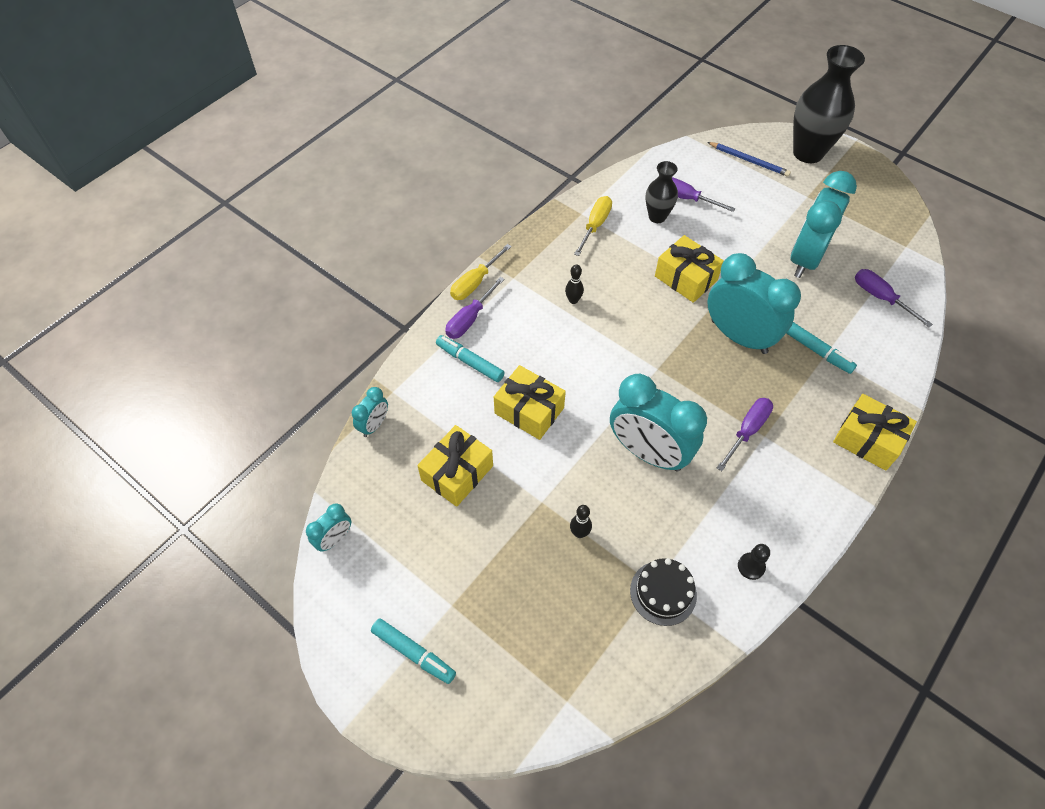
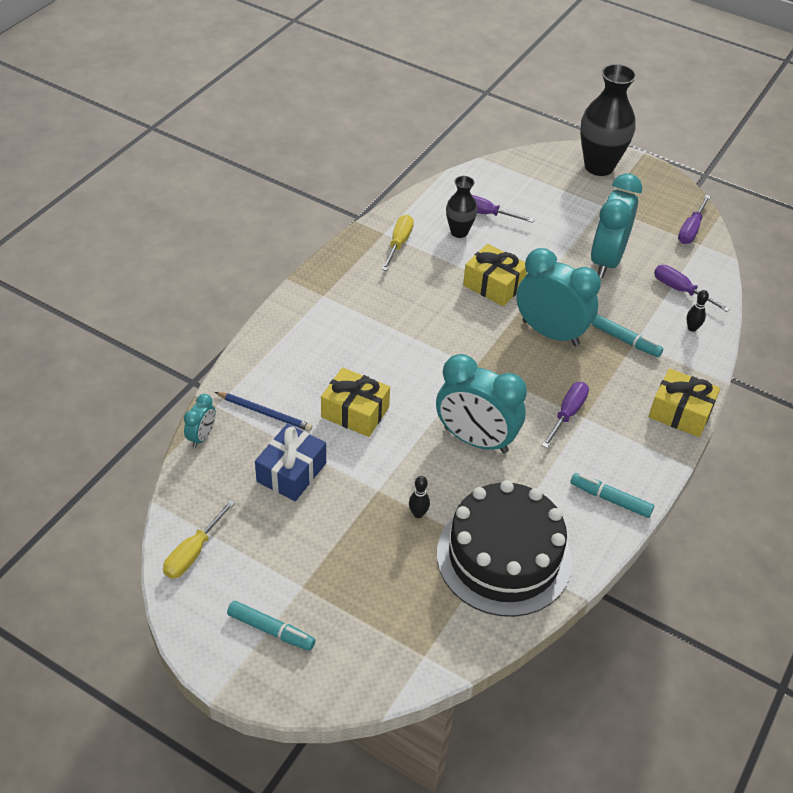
camera: 10 degrees left, 10 degrees down
turquoise clock [306,503,351,552] -> none
yellow gift [417,425,493,507] -> blue gift [255,424,326,501]
turquoise marker [436,335,504,382] -> turquoise marker moved to [570,473,654,518]
purple screwdriver [445,277,505,339] -> purple screwdriver moved to [678,195,711,244]
yellow screwdriver [450,244,512,300] -> yellow screwdriver moved to [163,500,235,579]
black bowling pin [565,265,584,304] -> black bowling pin moved to [687,290,709,332]
black cake [630,558,697,626] -> black cake [437,480,572,617], size x2.12
blue pencil [707,142,791,177] -> blue pencil moved to [215,392,312,431]
black pawn [738,544,770,580] -> none

